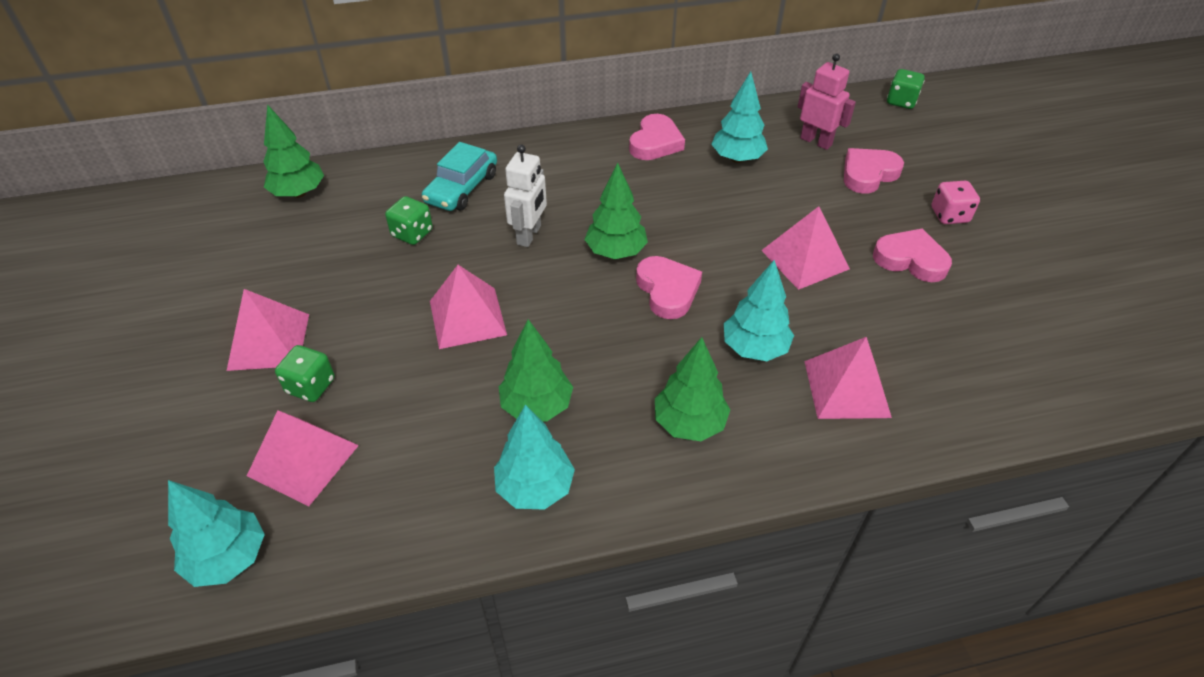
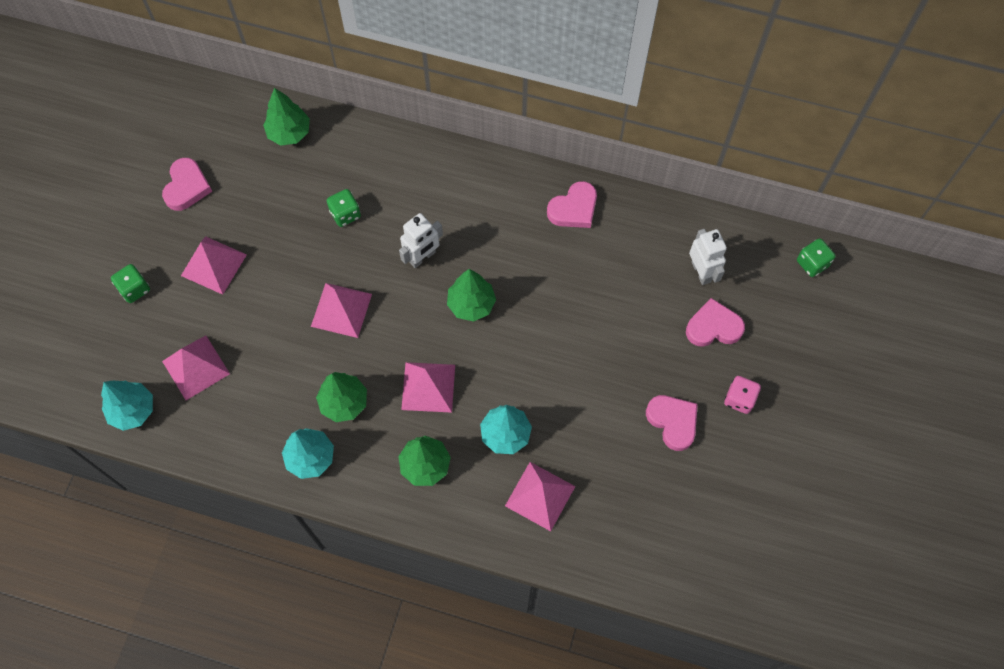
camera: 30 degrees right, 20 degrees up
green dice [275,345,335,402] -> green dice moved to [111,264,150,303]
turquoise car [422,142,497,211] -> none
pink heart [636,256,702,319] -> pink heart moved to [162,158,212,211]
turquoise tree [711,71,768,163] -> none
pink pyramid [761,206,850,290] -> pink pyramid moved to [401,362,455,413]
pink robot [798,54,856,150] -> white robot [689,229,727,285]

